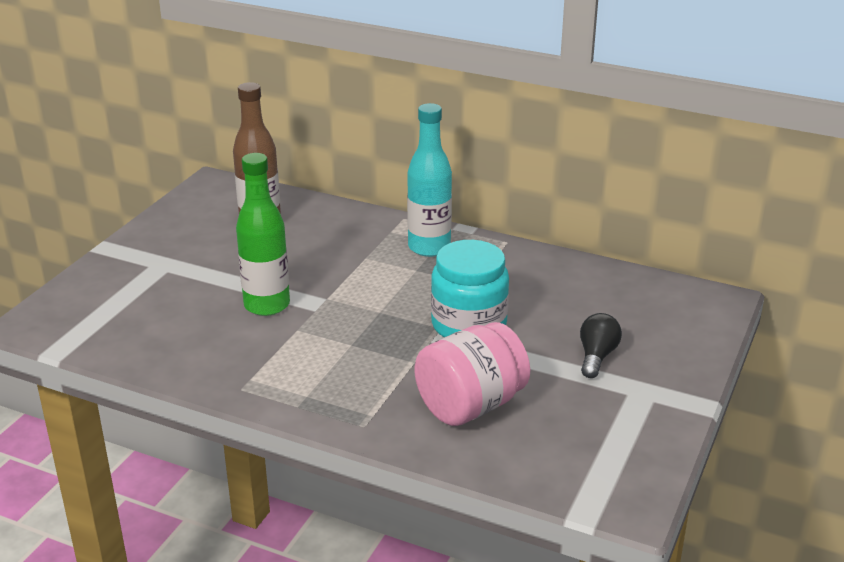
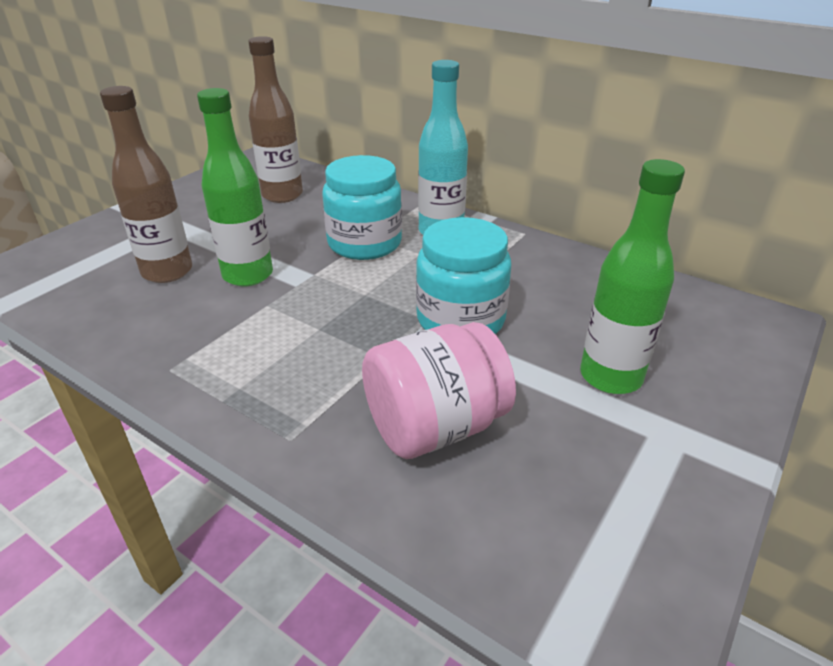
camera: 10 degrees right, 5 degrees up
black light bulb [580,313,622,378] -> green bottle [580,159,685,394]
none -> brown bottle [100,86,192,283]
none -> turquoise jar [322,155,402,260]

